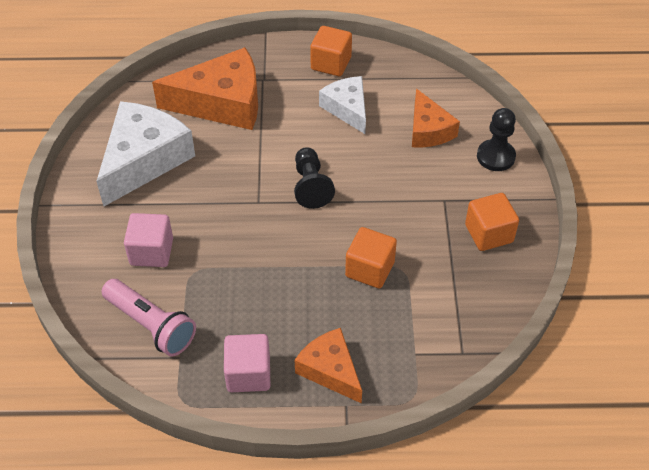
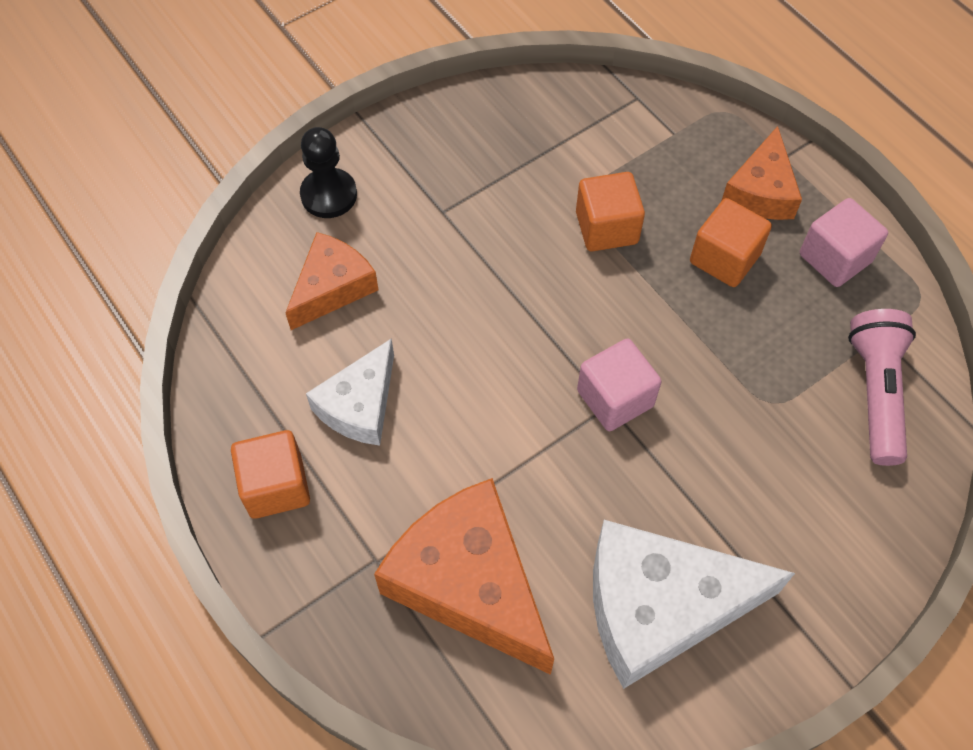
camera: 125 degrees left, 10 degrees up
pink cube [124,213,173,267] -> pink cube moved to [577,339,662,431]
black pawn [294,147,335,209] -> none
orange cube [465,193,519,251] -> orange cube moved to [690,198,772,287]

